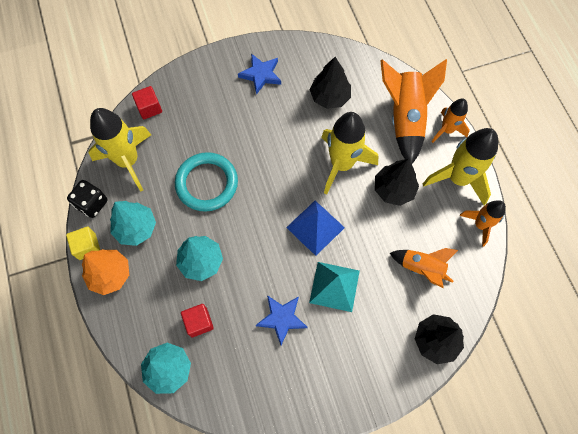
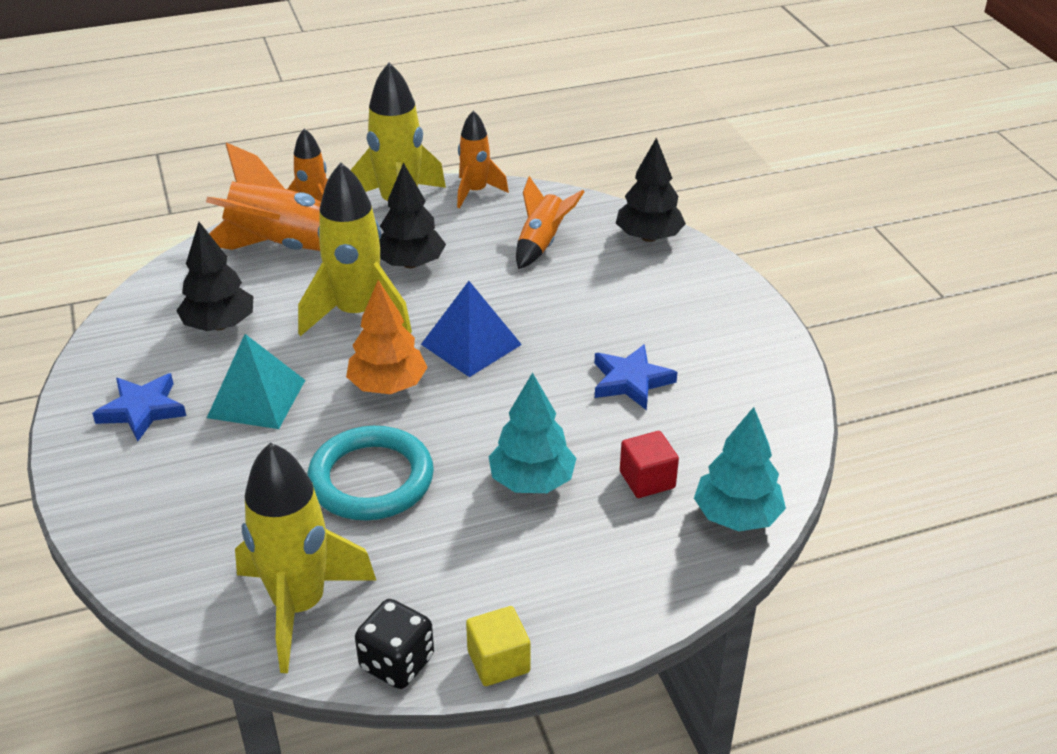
camera: 90 degrees left, 30 degrees down
orange tree [82,249,129,295] -> orange tree moved to [346,280,428,394]
turquoise tree [110,201,156,246] -> none
red cube [132,86,162,119] -> none
turquoise pyramid [309,262,360,312] -> turquoise pyramid moved to [207,334,305,429]

